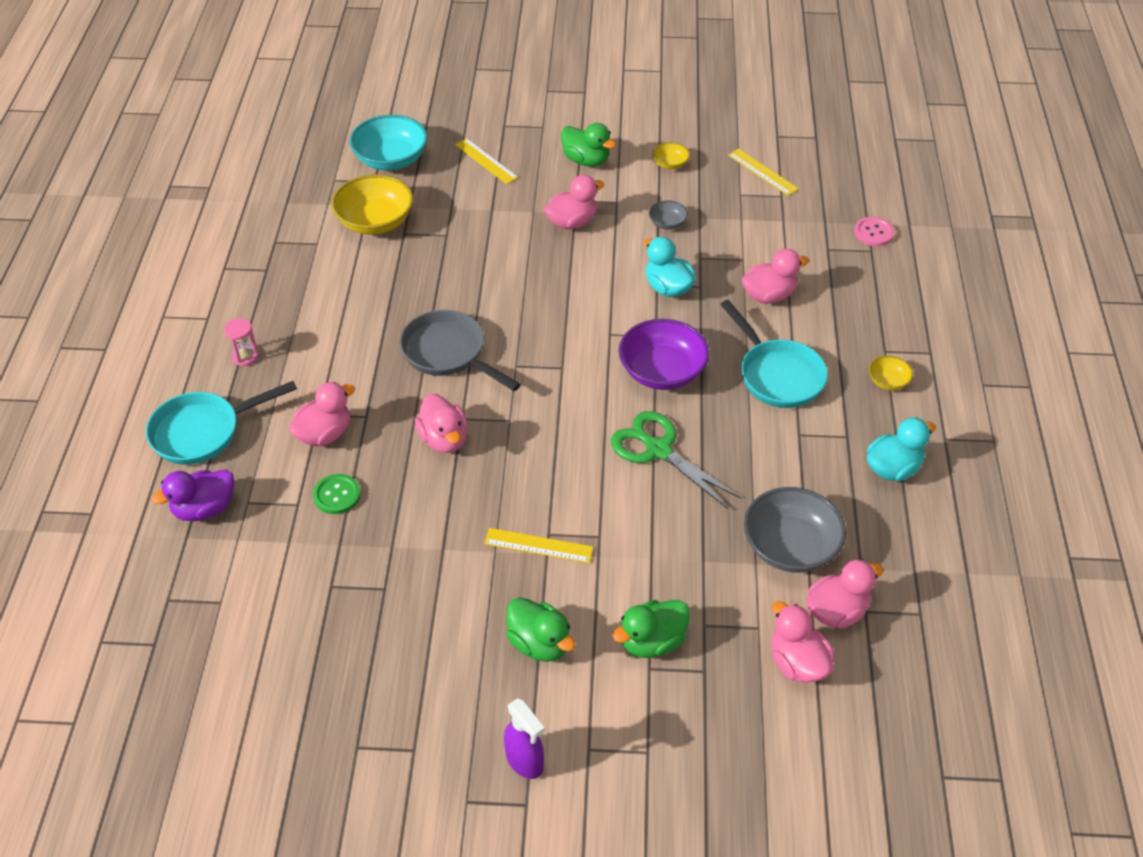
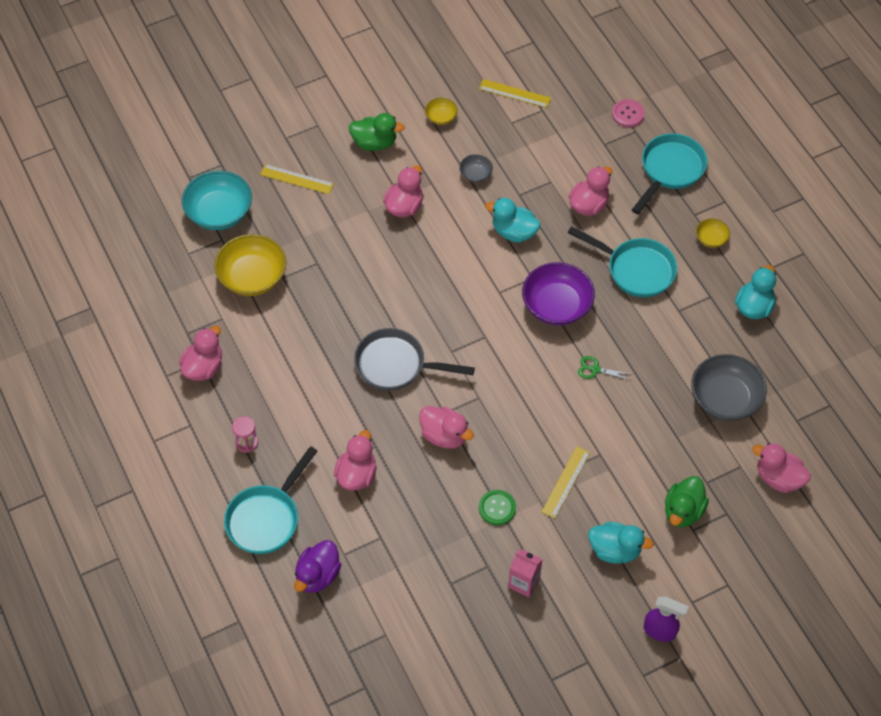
camera: 30 degrees left, 10 degrees up
green button [313,474,361,514] -> green button moved to [479,490,516,525]
yellow ruler [484,528,593,563] -> yellow ruler turned 45 degrees counterclockwise [541,447,590,518]
green duck [506,597,576,662] -> turquoise duck [588,522,654,563]
green scissors [611,411,742,509] -> green scissors [578,356,630,380], size x0.48
pink duck [807,559,883,629] -> pink duck moved to [179,326,222,381]
none -> pink carton [508,549,543,597]
none -> turquoise pan [632,133,707,214]

